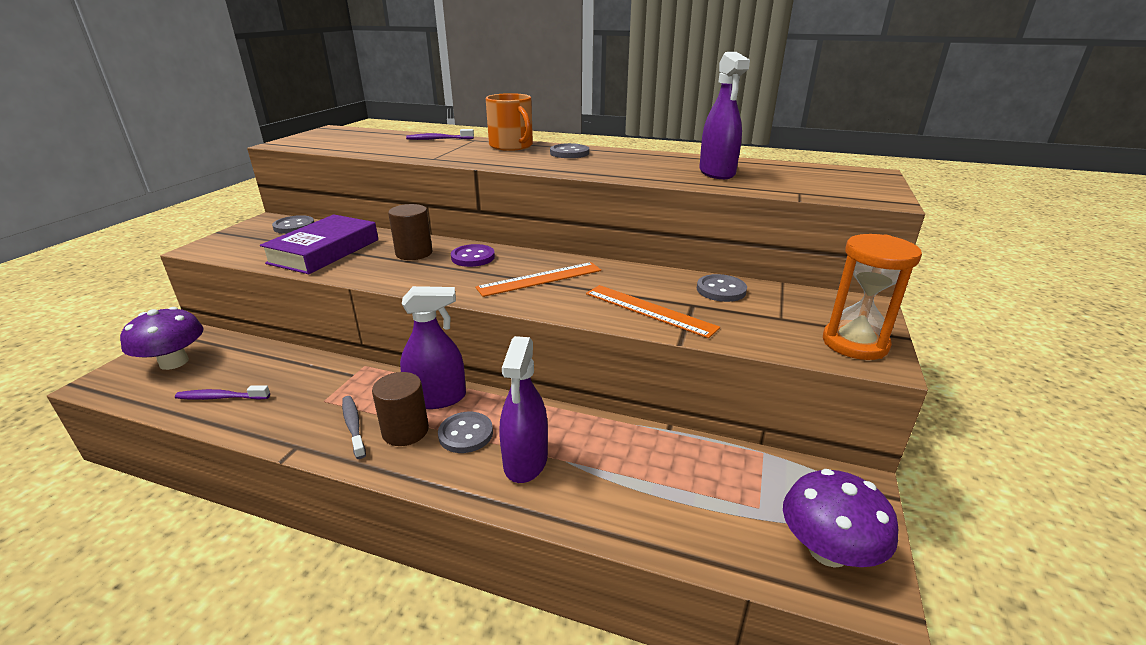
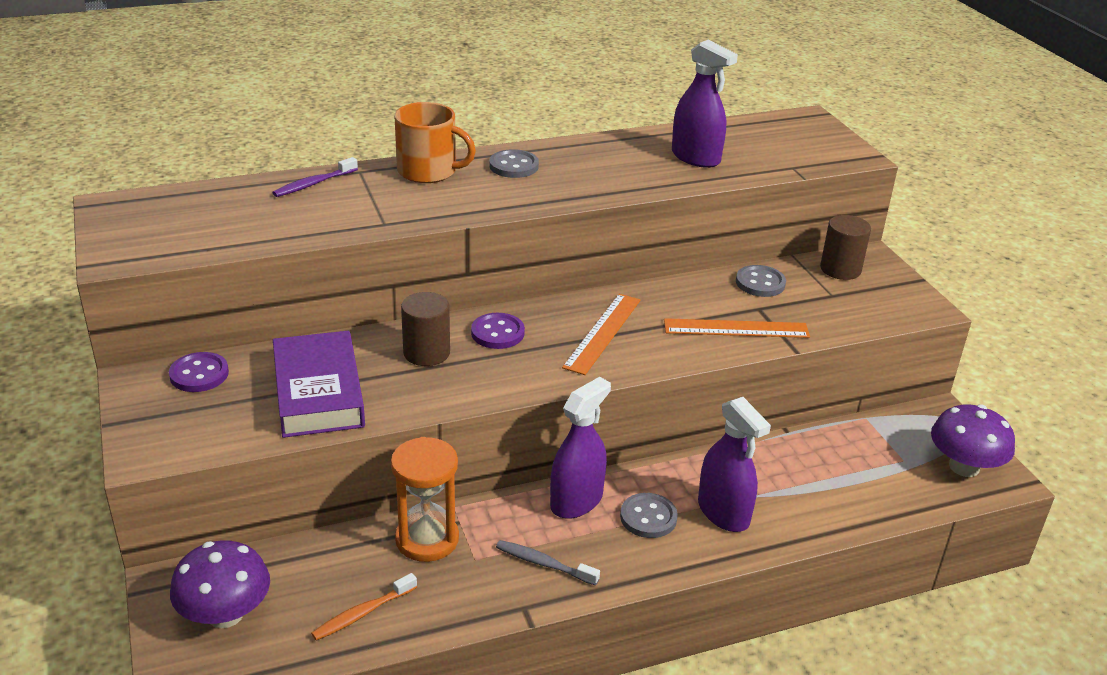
camera: 40 degrees left, 5 degrees up
purple toothbrush [175,386,270,400] -> orange toothbrush [311,573,417,641]
grey button [272,215,314,234] -> purple button [169,352,229,392]
brown cylinder [372,372,429,446] -> brown cylinder moved to [820,215,871,280]
orange hourglass [823,234,922,360] -> orange hourglass moved to [391,437,459,562]

